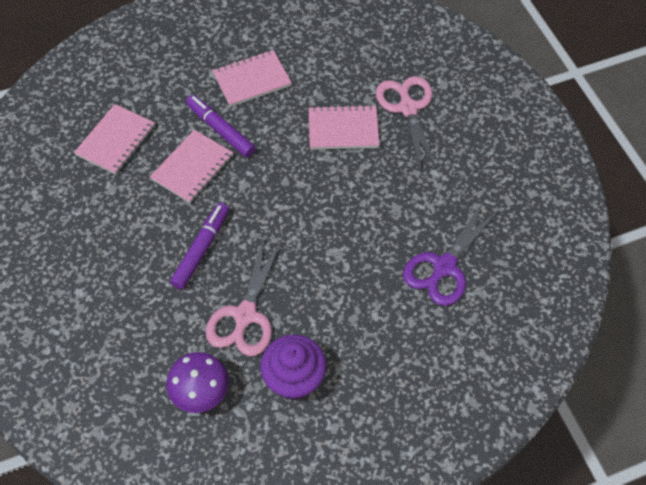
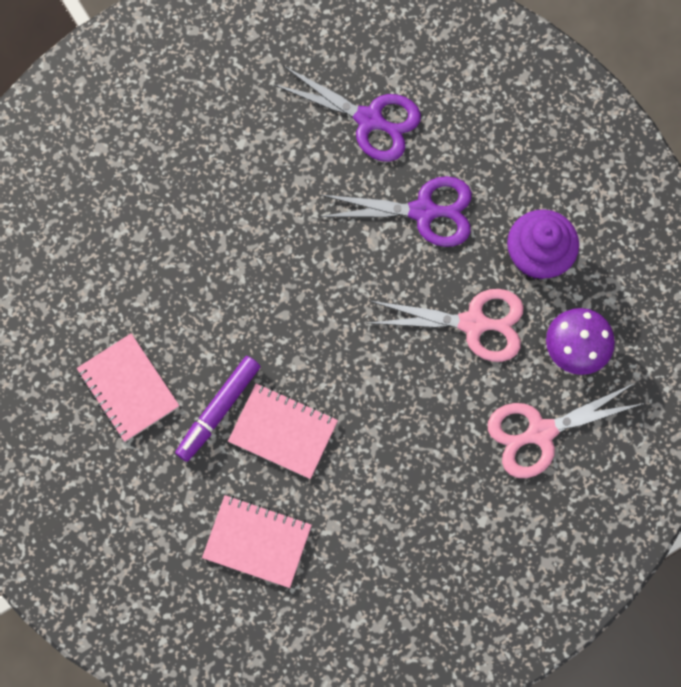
camera: 100 degrees left, 15 degrees up
purple marker [170,203,229,290] -> none
pink notebook [308,104,380,150] -> none
pink scissors [376,76,438,174] -> pink scissors moved to [488,383,645,478]
none -> purple scissors [319,176,472,247]

